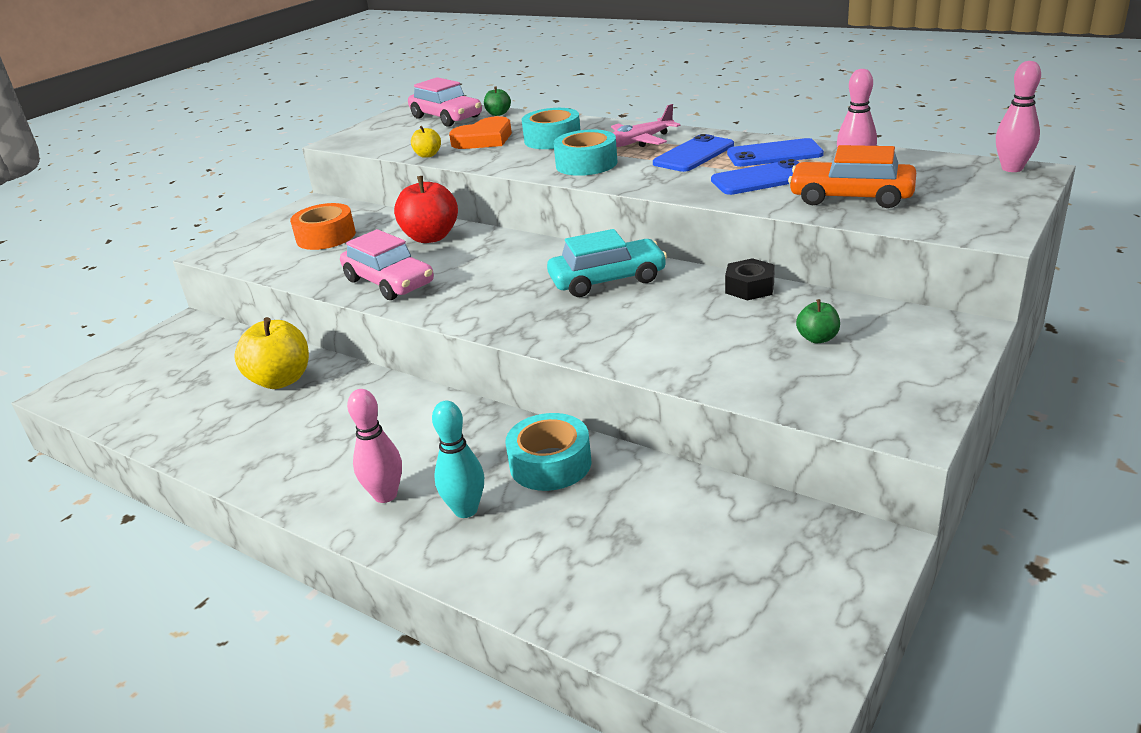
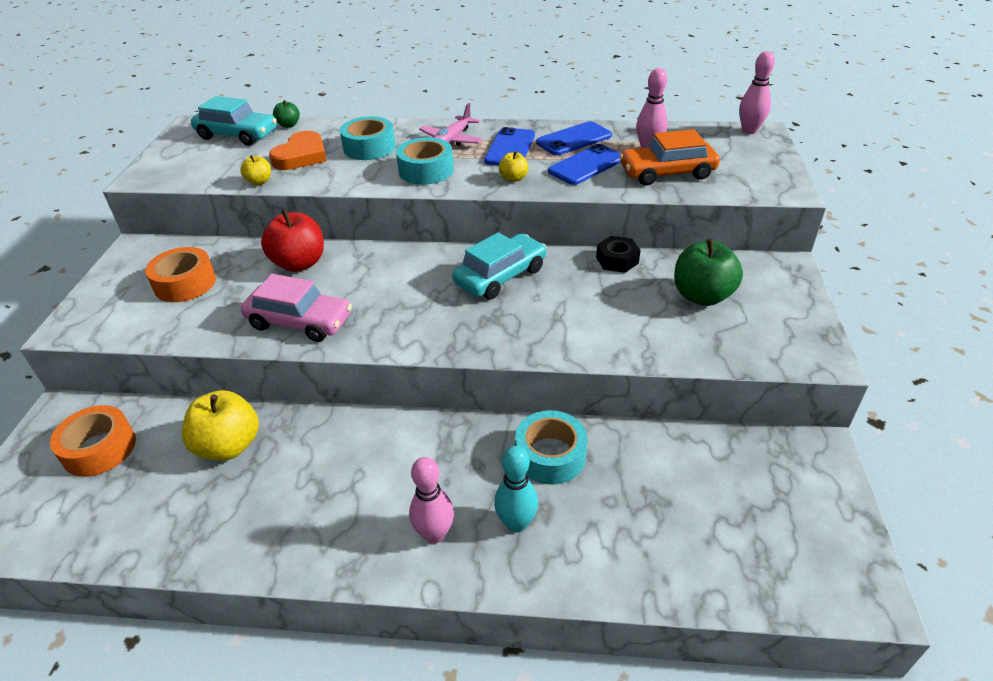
camera: 30 degrees left, 10 degrees up
pink car [408,77,482,127] -> turquoise car [191,96,277,146]
green apple [796,299,840,343] -> green apple [674,238,743,306], size x1.97
none -> orange tape [50,405,136,477]
none -> yellow apple [499,151,529,182]

